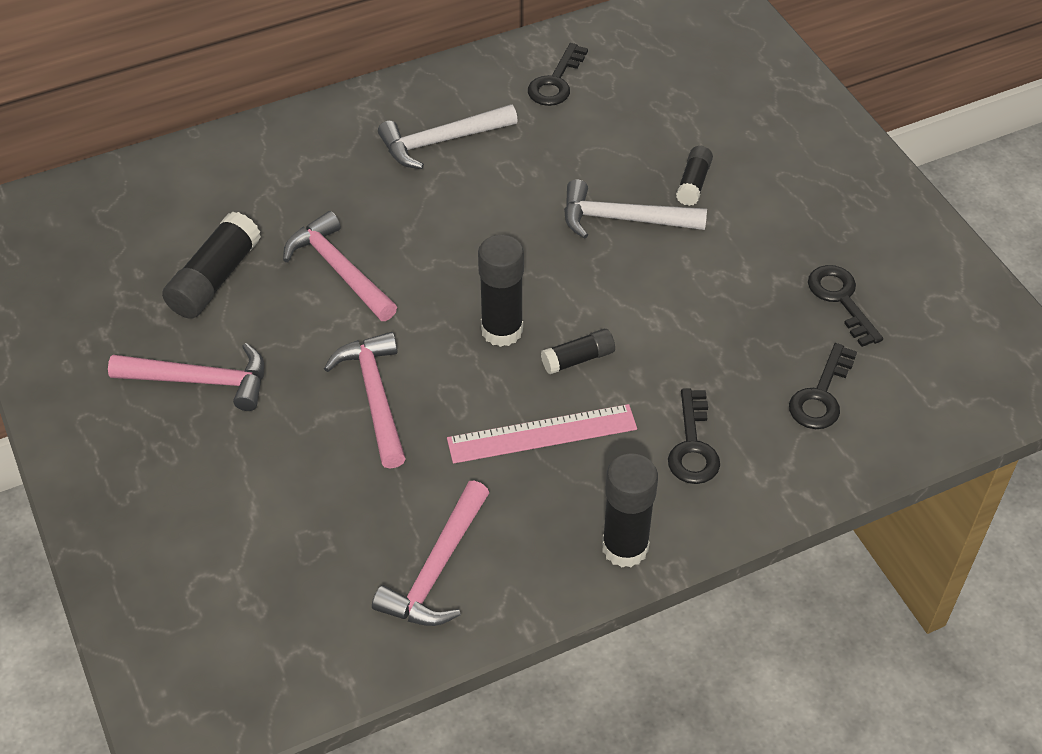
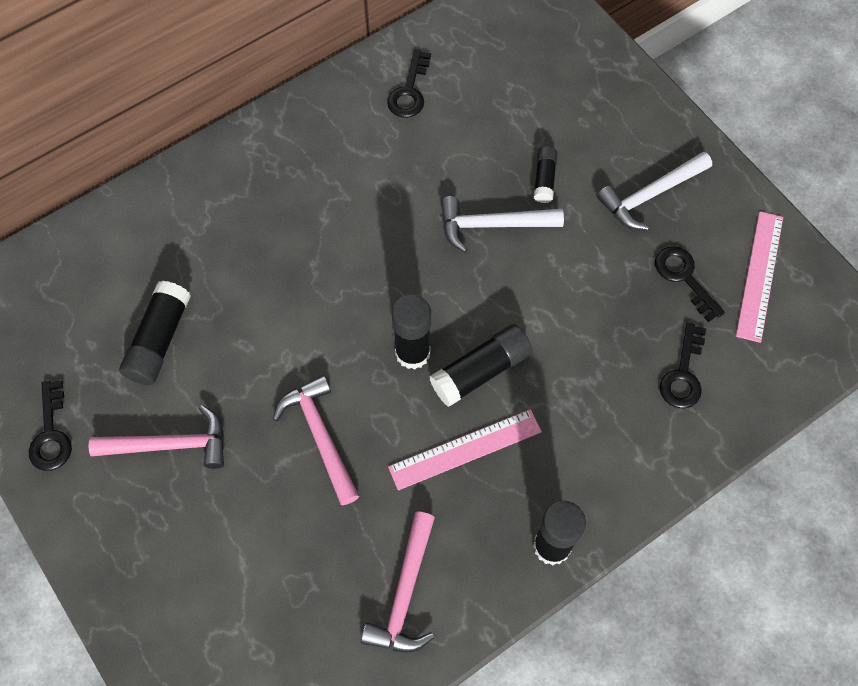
camera: 10 degrees left, 15 degrees up
pink hammer [283,211,397,321] -> none
white hammer [378,104,518,169] -> white hammer moved to [597,152,712,230]
black glue stick [541,329,615,374] -> black glue stick [429,324,533,407], size x1.70
black key [668,388,720,484] -> black key moved to [29,380,72,471]
none -> pink ruler [736,211,783,343]

